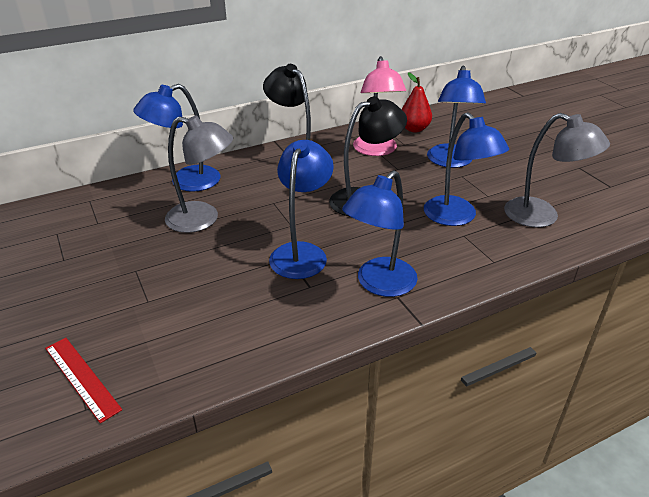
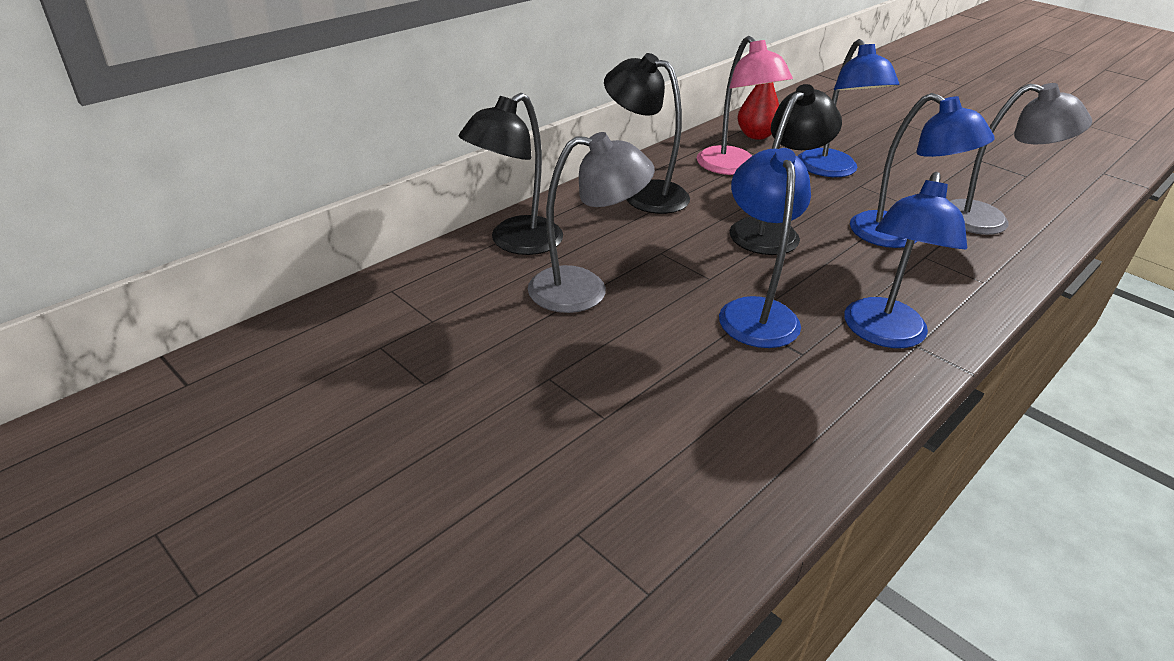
camera: 20 degrees left, 0 degrees up
red ruler [45,338,122,423] -> none
blue lamp [133,84,220,192] -> black lamp [458,93,563,255]

